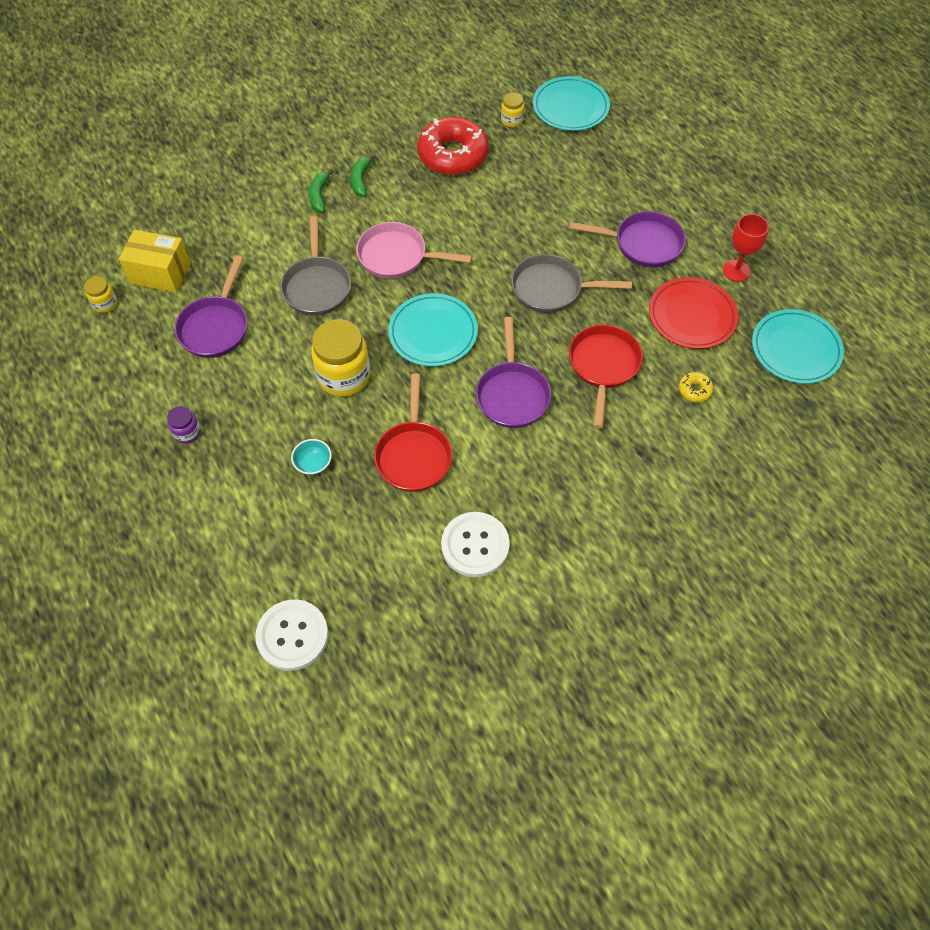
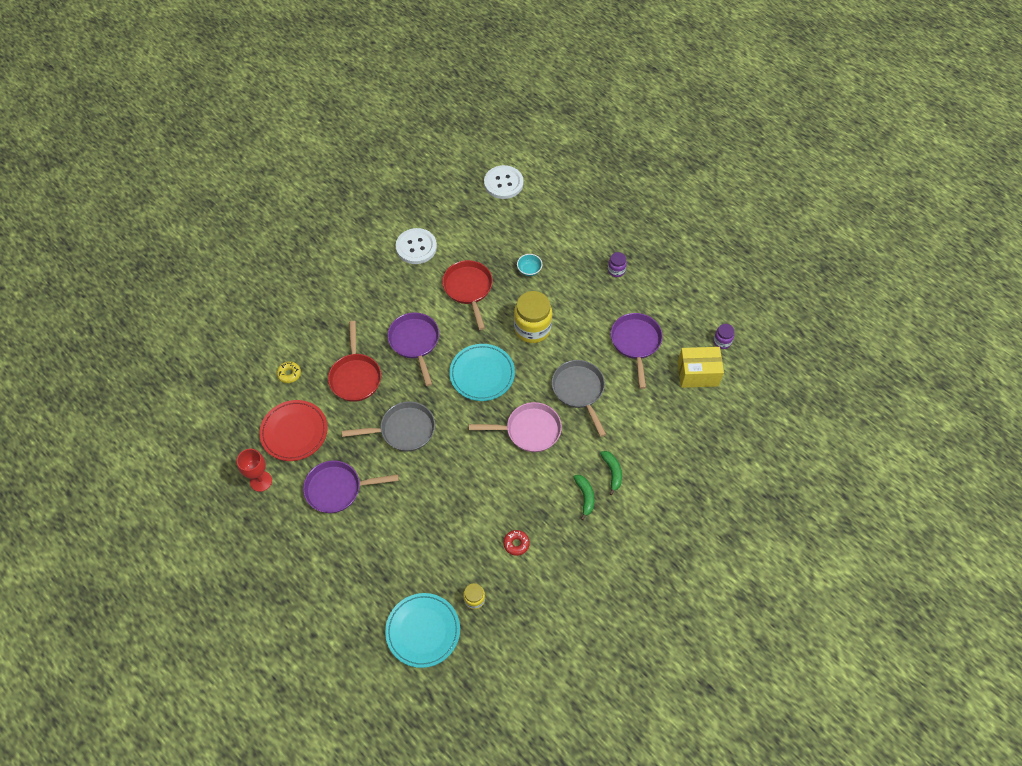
camera: 165 degrees right, 0 degrees up
yellow jar [84,276,117,313] -> purple jar [713,324,735,349]
red donut [417,117,489,175] -> red donut [503,530,530,556], size x0.41
turquoise plate [752,309,844,384] -> none

